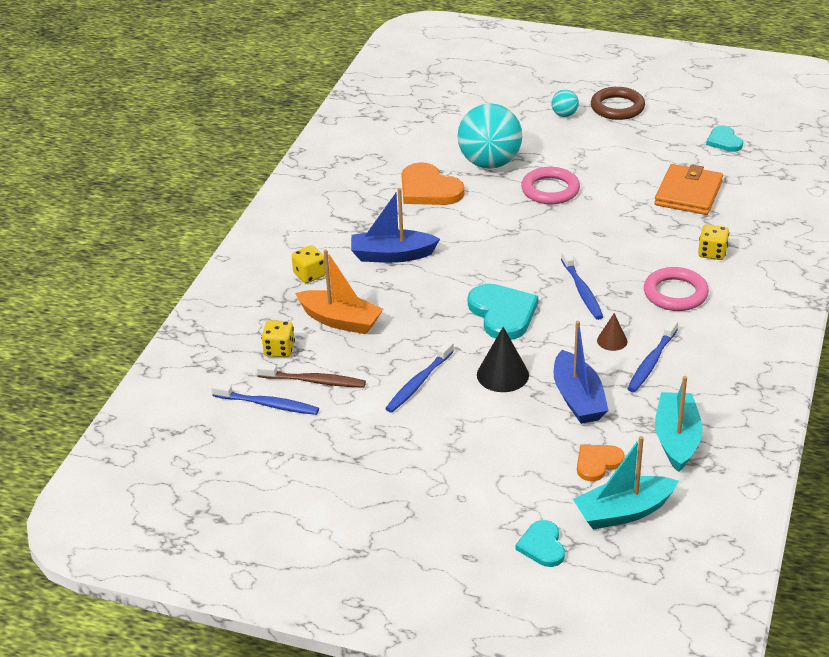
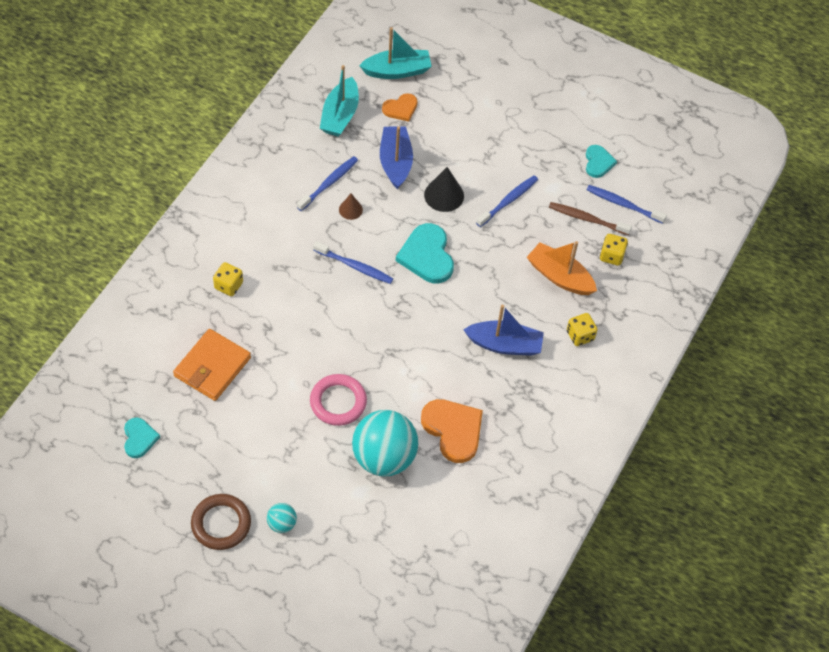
camera: 175 degrees left, 20 degrees up
turquoise heart [515,520,565,567] -> turquoise heart moved to [586,145,617,178]
blue toothbrush [561,250,603,320] -> blue toothbrush turned 120 degrees clockwise [313,241,393,284]
pink ring [644,267,709,311] -> none

